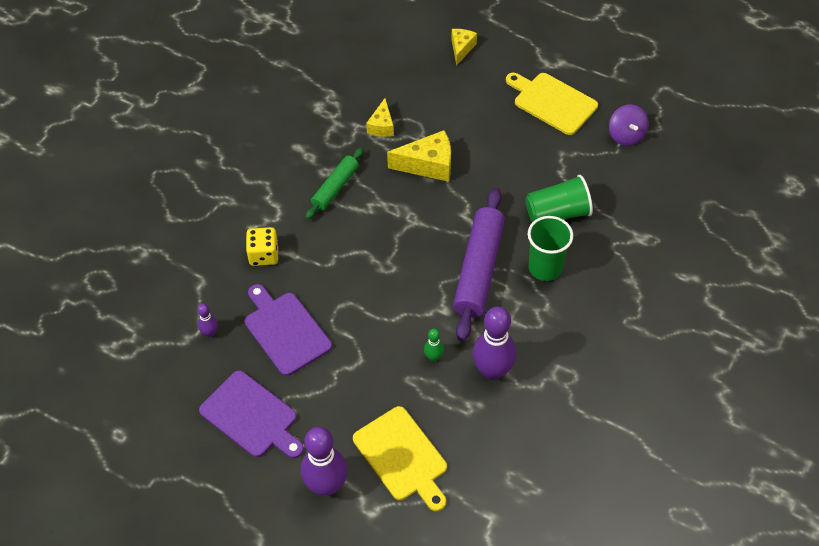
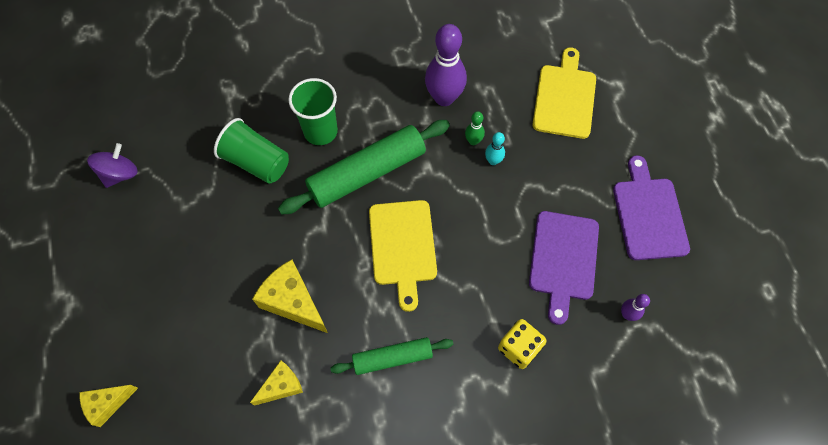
camera: 135 degrees left, 10 degrees up
purple bowling pin [301,427,347,496] -> none
purple rolling pin [453,188,505,341] -> green rolling pin [278,120,450,215]
yellow cutting board [506,73,598,135] -> yellow cutting board moved to [369,200,437,312]
none -> turquoise bowling pin [485,132,505,165]

